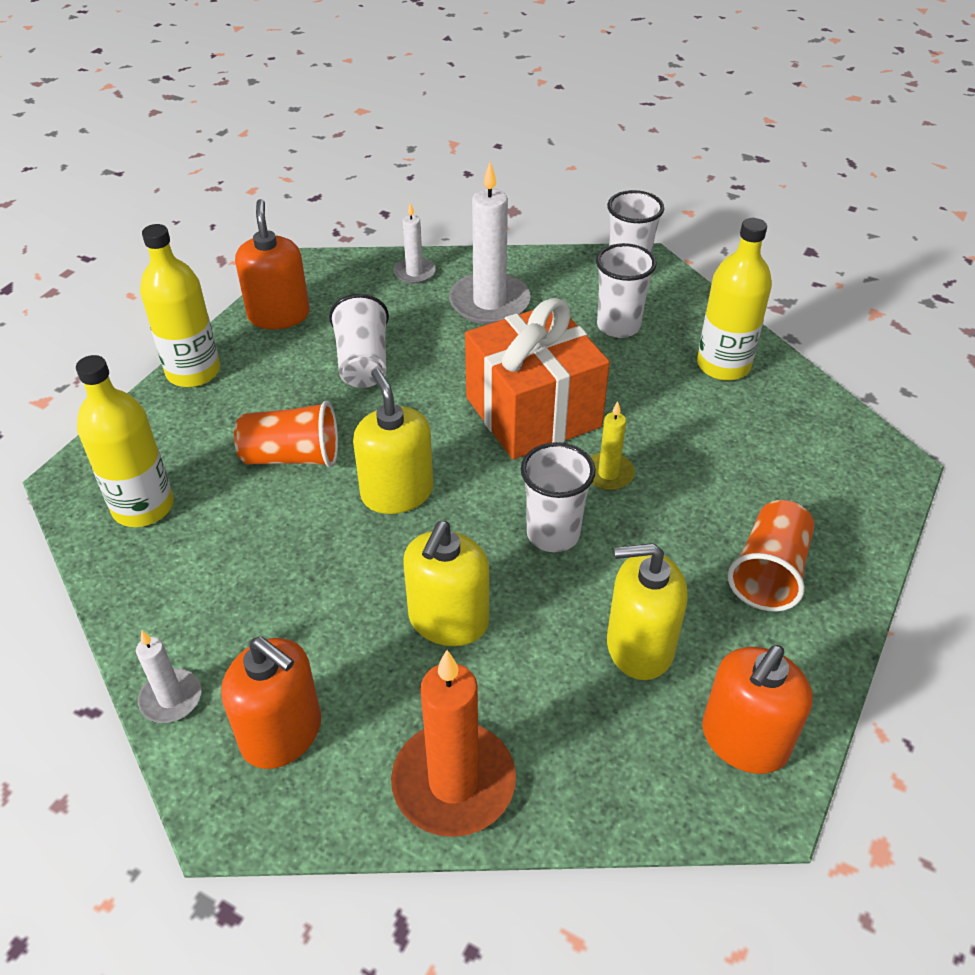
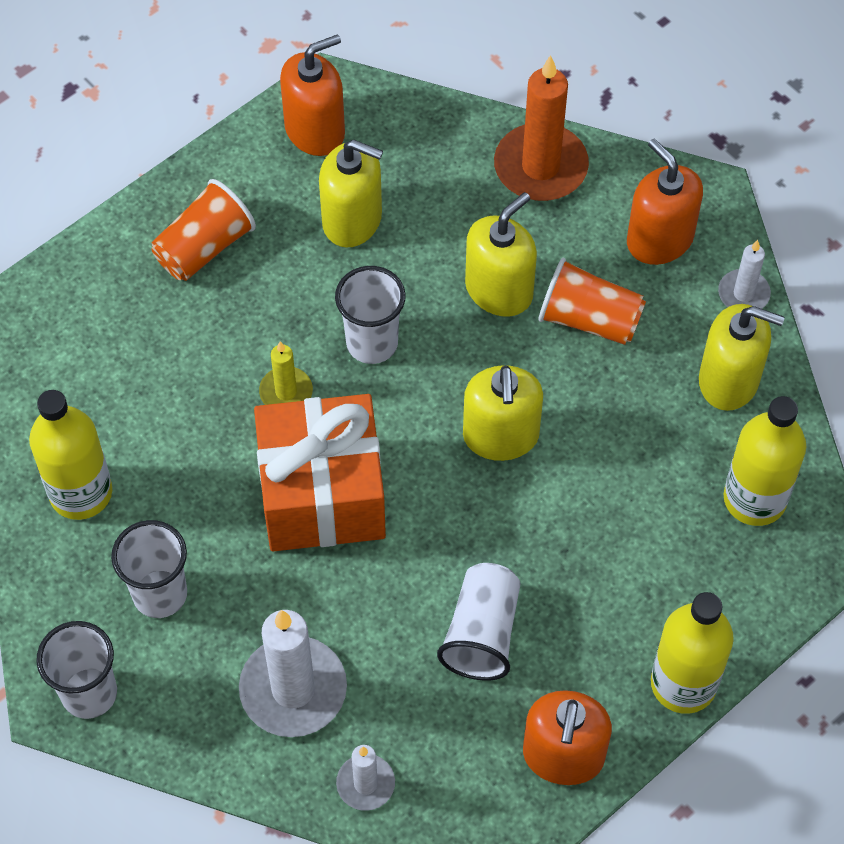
camera: 160 degrees left, 15 degrees up
orange cup [234,401,338,468] -> orange cup moved to [538,258,646,345]
none -> yellow soap dispenser [699,304,785,411]

